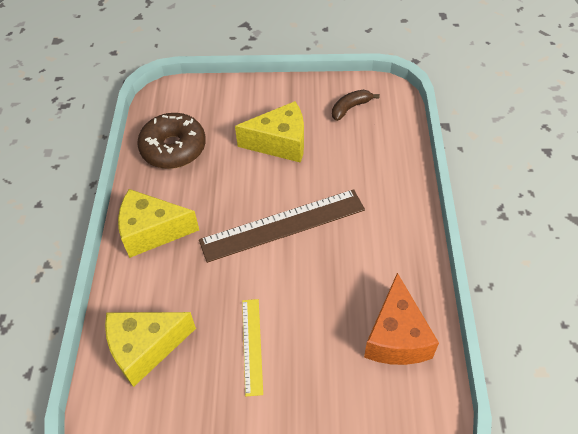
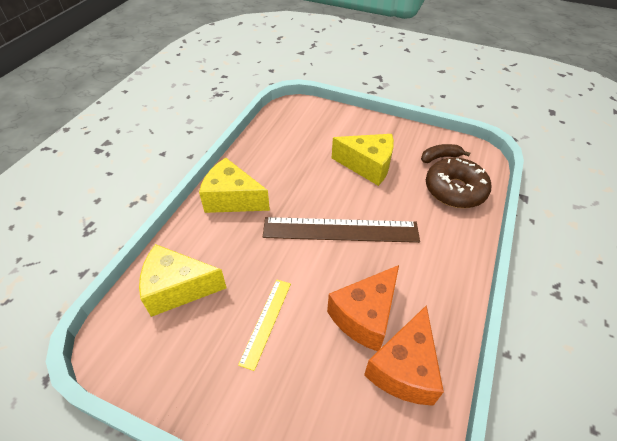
camera: 20 degrees right, 5 degrees down
brown donut [137,113,206,169] -> brown donut moved to [426,158,491,208]
none -> orange cheese [327,265,399,351]

